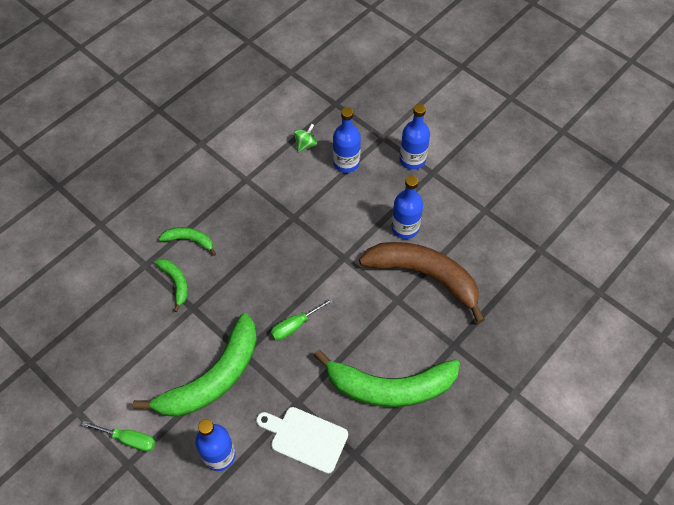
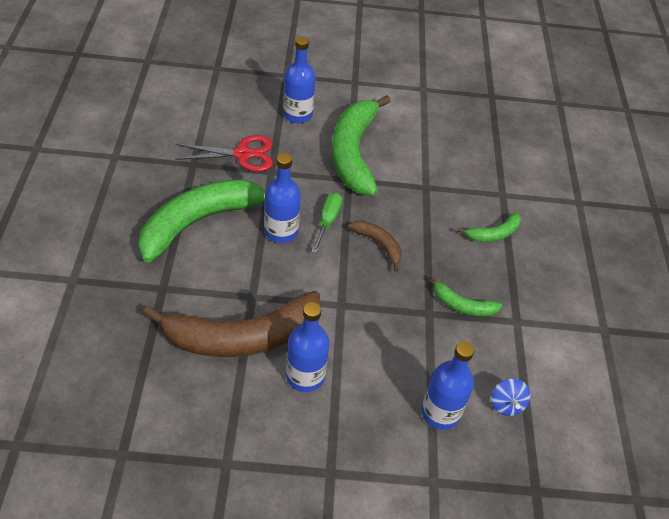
camera: 135 degrees right, 10 degrees down
green screwdriver [82,421,155,452] -> none
green banana [154,259,188,312] -> green banana moved to [430,275,502,316]
white cutting board [256,407,348,474] -> red scissors [175,135,273,172]
green spinning top [294,124,318,152] -> blue spinning top [491,379,530,416]
blue bottle [400,104,430,170] -> blue bottle moved to [264,153,301,243]
none -> brown banana [348,220,402,272]

